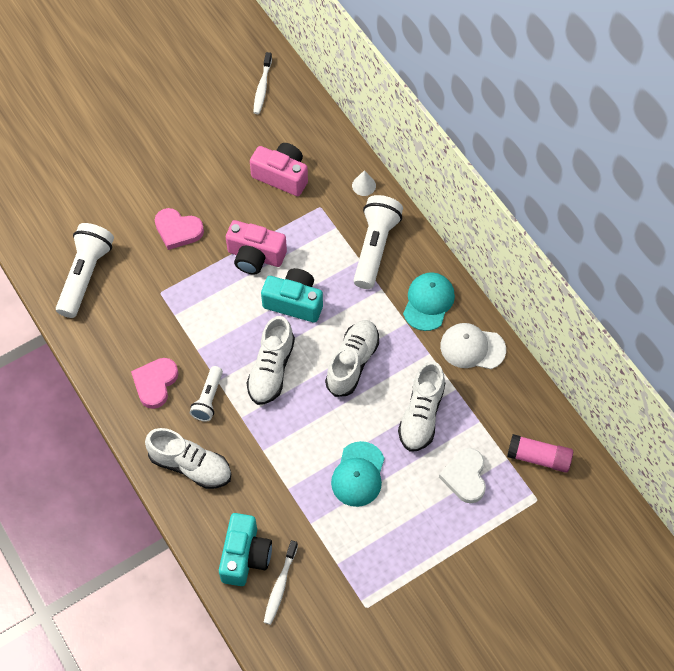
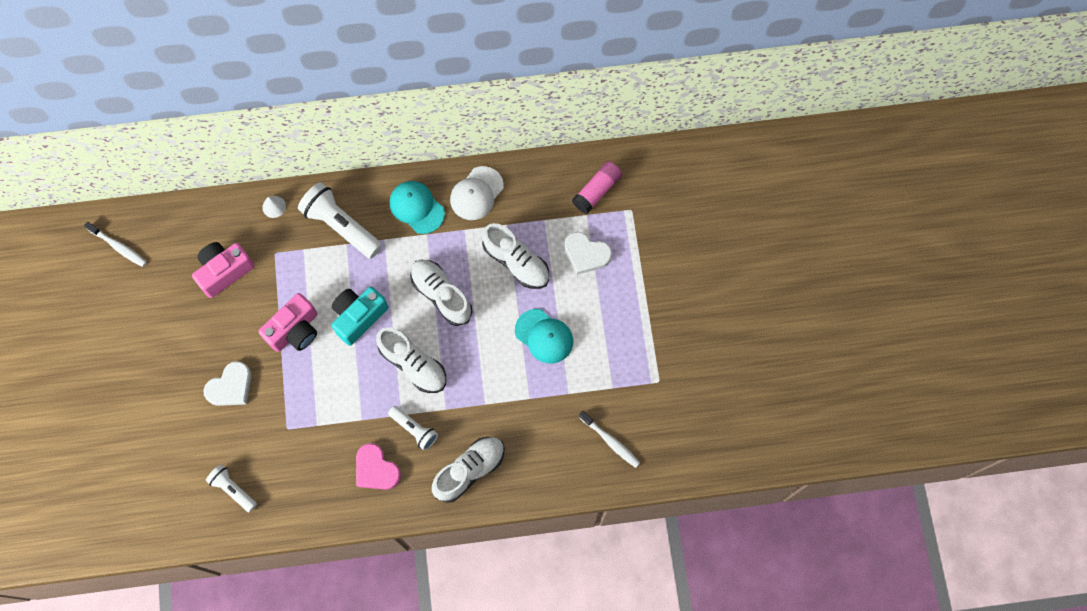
camera: 65 degrees left, 10 degrees up
white flashlight [56,223,114,318] -> white flashlight [206,464,257,512], size x0.58
pink heart [155,208,204,250] -> white heart [203,361,251,406]
turquoise camera [219,513,272,586] -> none

